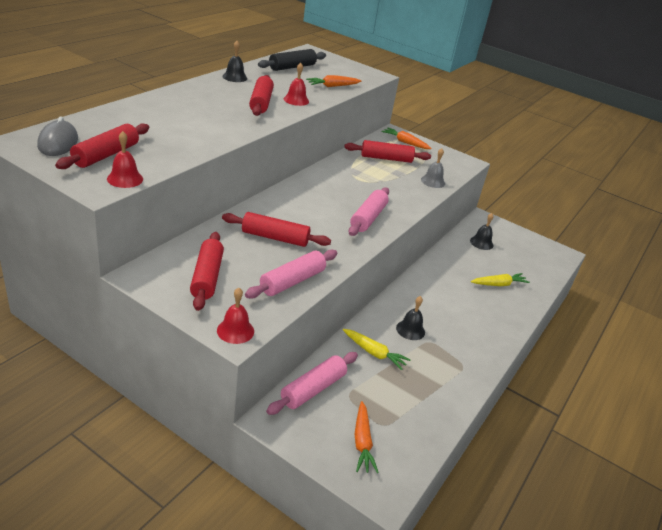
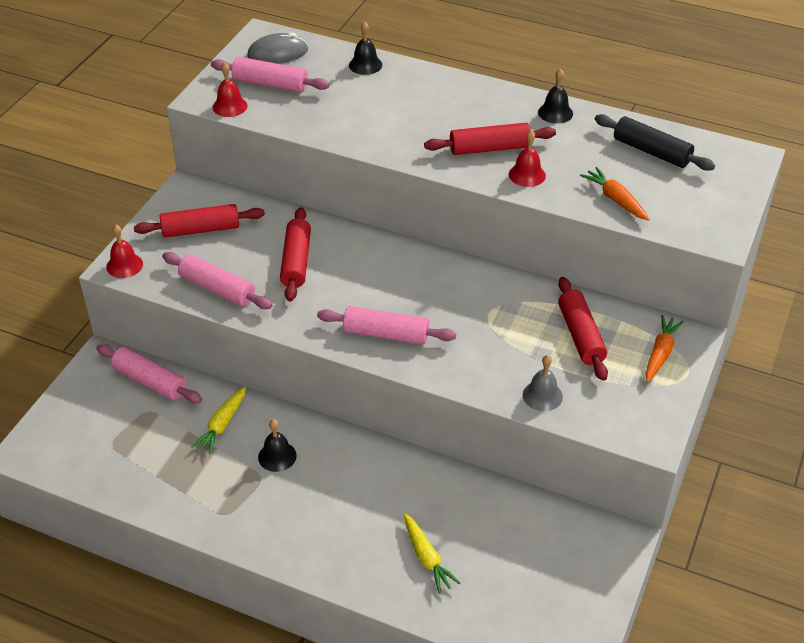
camera: 85 degrees right, 10 degrees up
red rolling pin [55,123,150,169] -> pink rolling pin [211,57,330,92]
orange carrot [355,401,379,473] -> none
black bell [470,213,494,250] -> black bell moved to [349,21,382,75]

